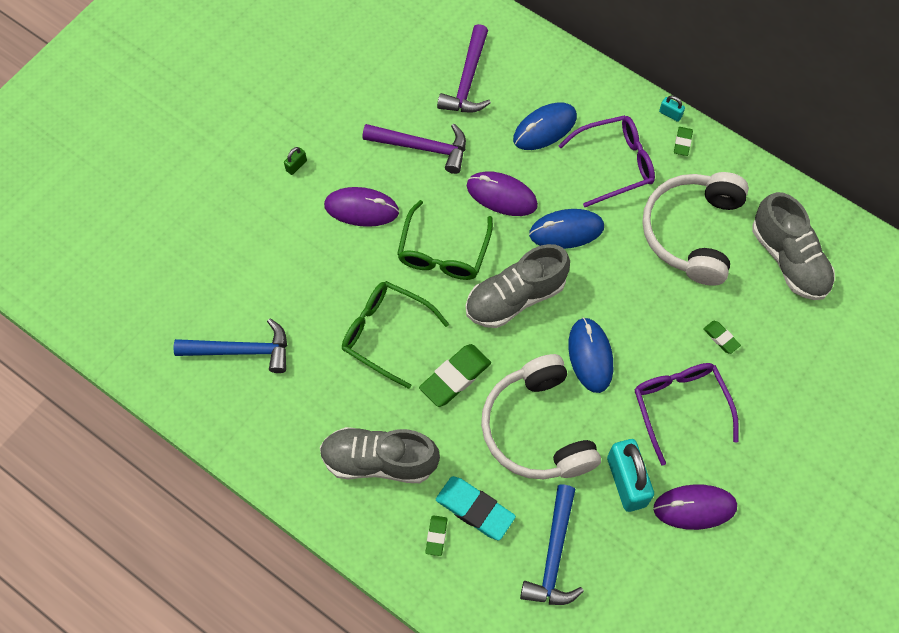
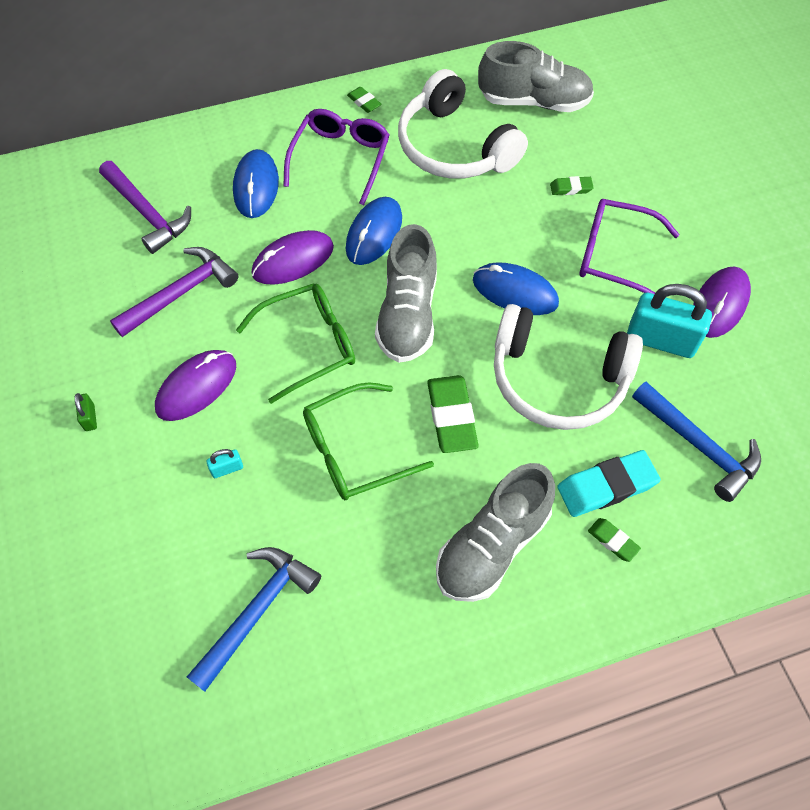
camera: 55 degrees left, 5 degrees down
green glasses [397,200,493,280] -> green glasses turned 75 degrees counterclockwise [236,283,355,404]
turquoise padlock [659,96,685,122] -> turquoise padlock moved to [206,449,243,478]

